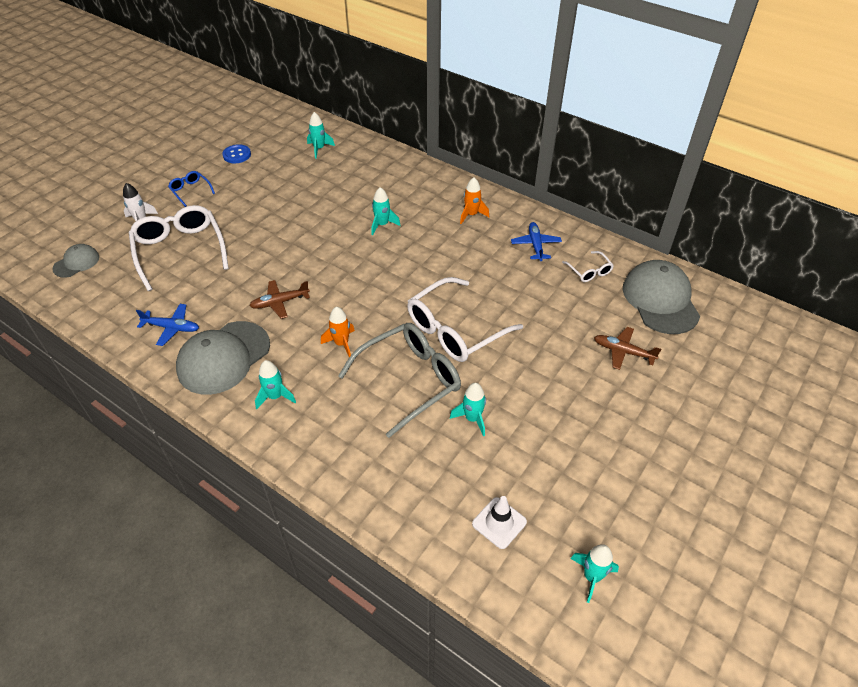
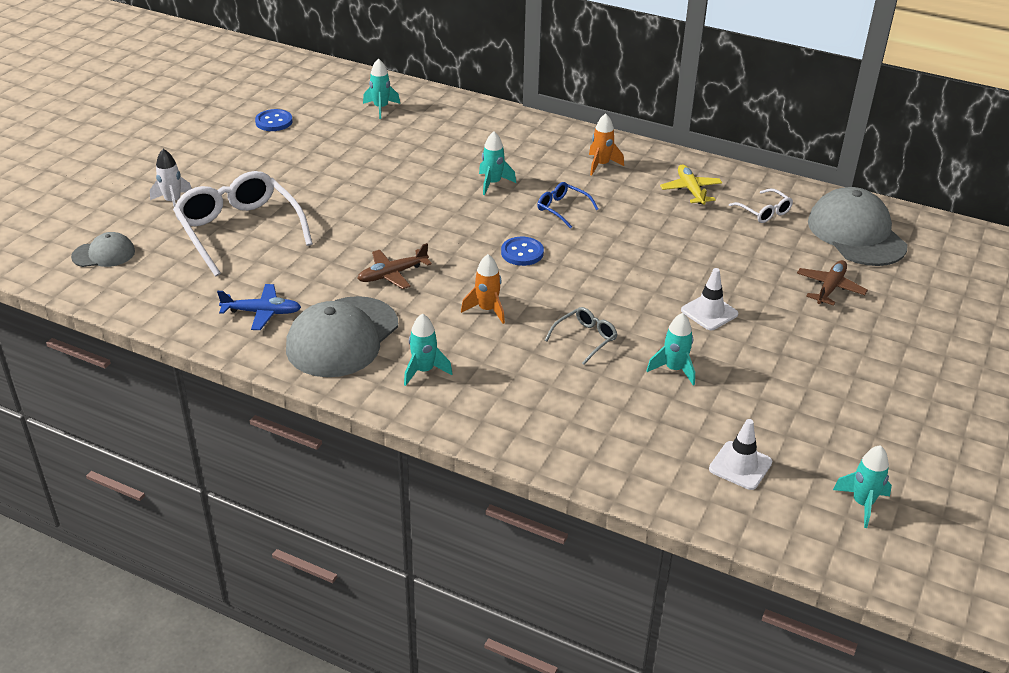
camera: 10 degrees left, 10 degrees down
grey cap [52,244,99,278] -> grey cap turned 45 degrees clockwise [71,232,135,267]
blue glasses [168,171,215,207] -> blue glasses moved to [537,182,599,228]
grey glasses [338,323,461,438] -> grey glasses [545,307,618,365], size x0.46
white glasses [407,277,523,362] -> none
blue plane [511,222,562,261] -> yellow plane [660,165,722,205]
brown plane [594,327,661,370] -> brown plane turned 105 degrees clockwise [797,260,868,306]
none -> blue button [501,237,544,266]
none -> white traffic cone [681,268,738,330]

